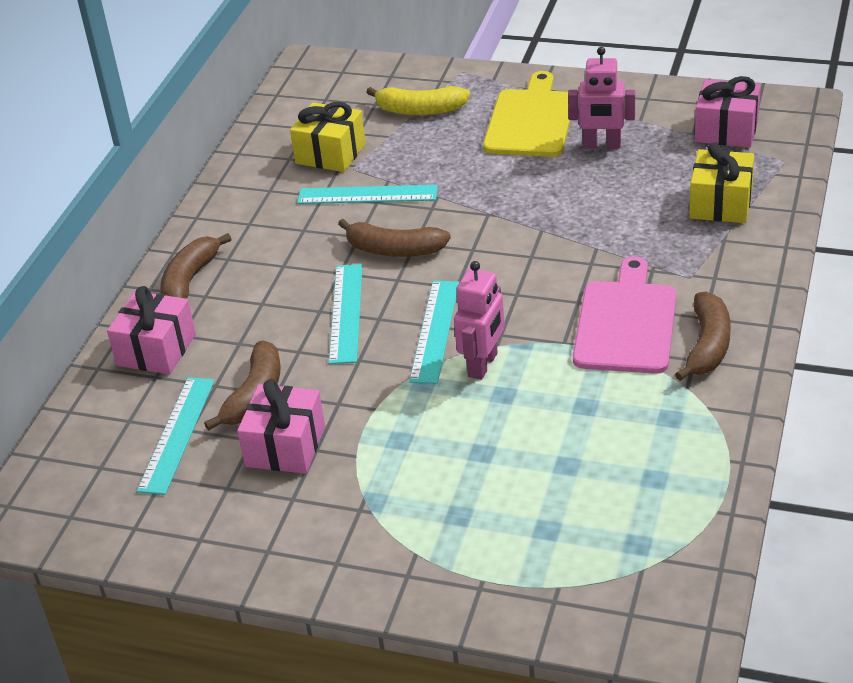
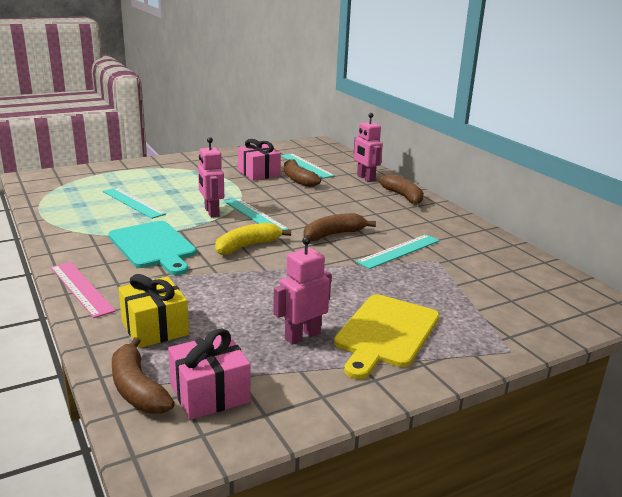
camera: 130 degrees right, 15 degrees down
pink gift [107,286,196,374] -> pink robot [353,113,383,182]
yellow gift [290,102,366,172] -> none
turquoise ruler [329,264,363,364] -> turquoise ruler moved to [103,188,166,219]
yellow banana [366,86,470,115] -> yellow banana moved to [215,223,291,255]
yellow cutting board [483,71,571,157] -> yellow cutting board turned 60 degrees clockwise [334,294,440,379]
pink cutting board [573,256,676,374] -> turquoise cutting board [108,221,197,275]
brown banana [675,292,731,381] -> brown banana moved to [112,337,175,414]
none -> pink ruler [51,262,116,318]

